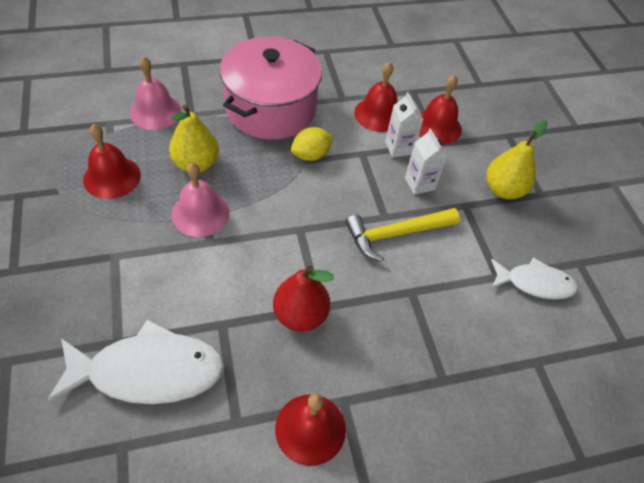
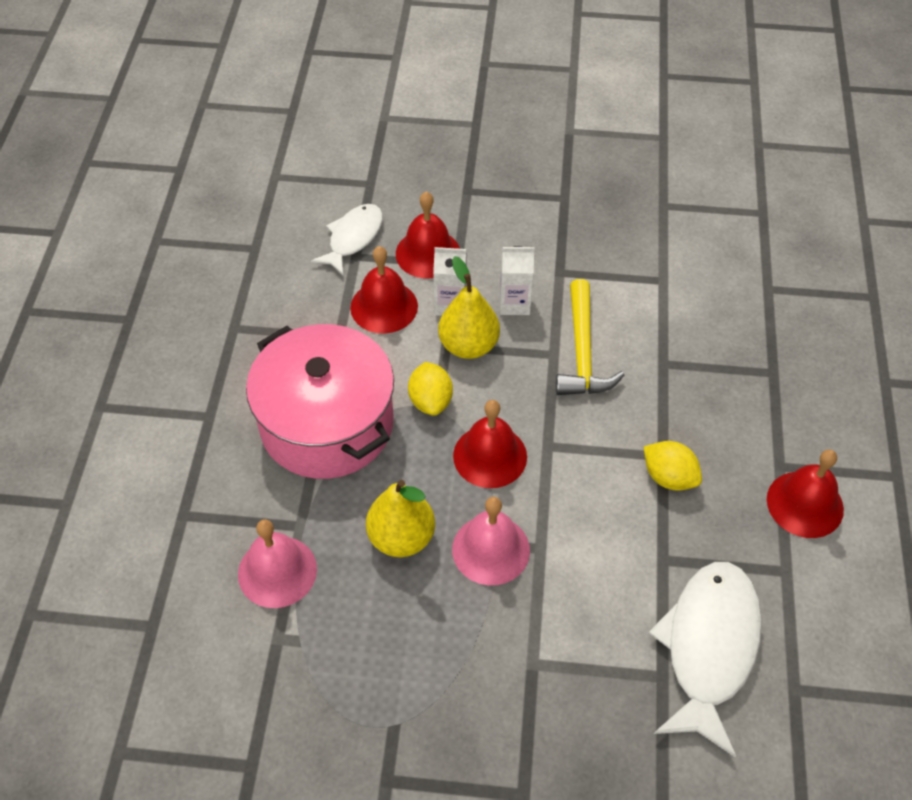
camera: 65 degrees left, 0 degrees up
red bell [83,124,141,199] -> red bell moved to [453,400,527,488]
red pear [273,265,334,332] -> yellow lemon [644,441,702,491]
yellow pear [486,121,548,199] -> yellow pear moved to [438,256,500,359]
white fish [491,257,578,299] -> white fish moved to [311,204,383,275]

